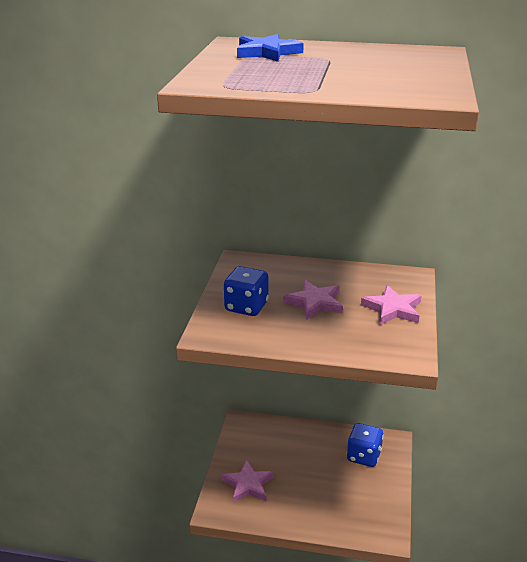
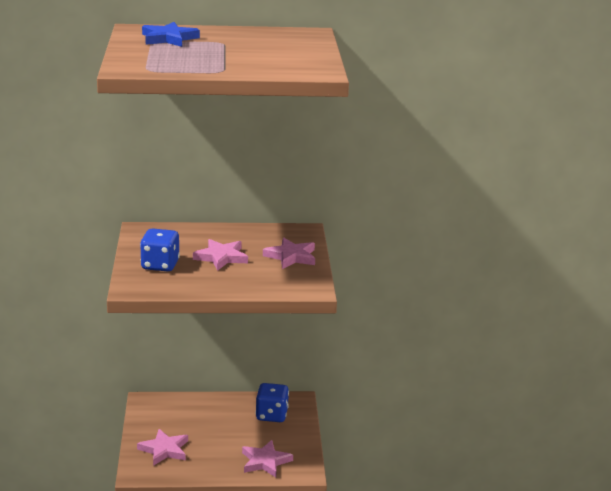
camera: 15 degrees left, 5 degrees down
none -> pink star [242,440,293,477]

